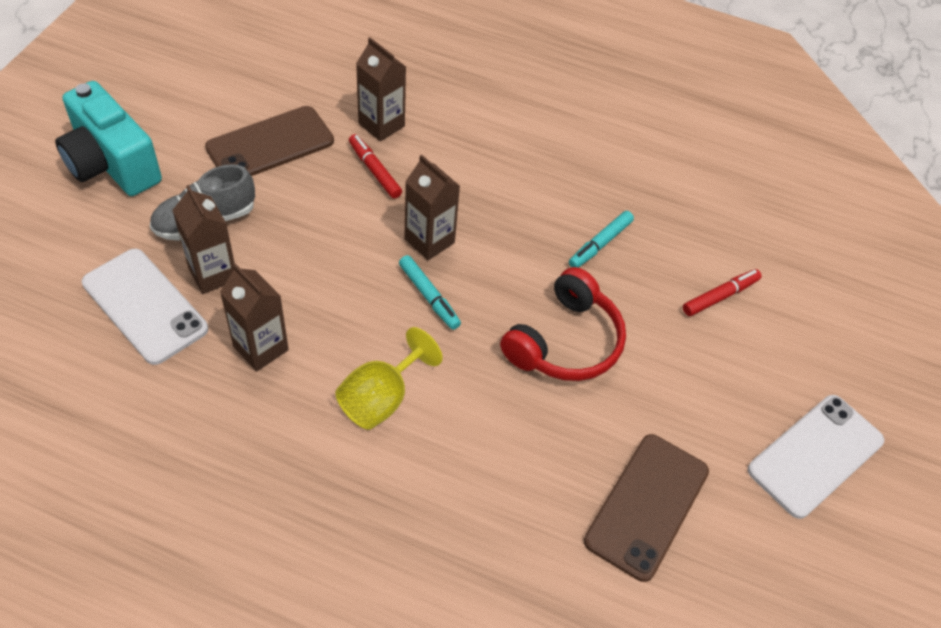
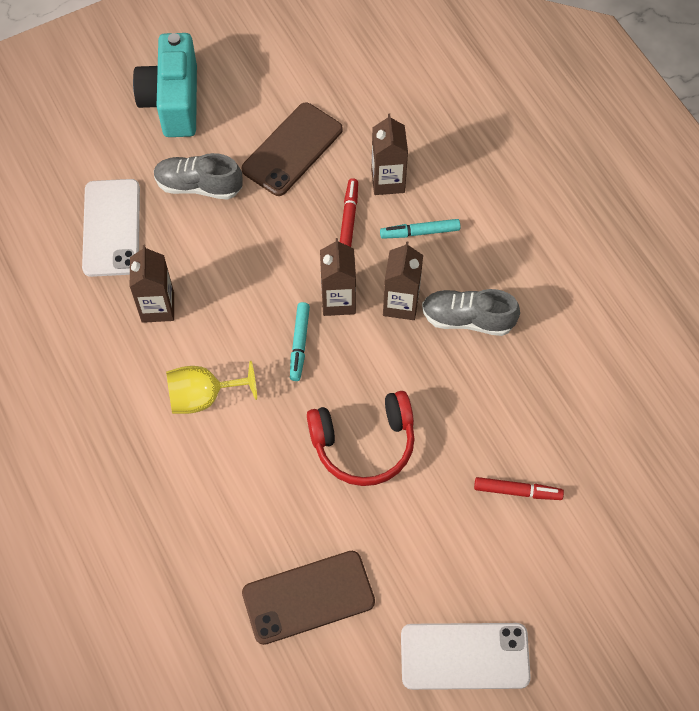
camera: 45 degrees right, 10 degrees up
brown carton [172,185,235,294] -> brown carton moved to [383,241,423,320]
brown phone [205,106,334,176] -> brown phone turned 60 degrees counterclockwise [241,103,343,196]
turquoise marker [569,211,634,268] -> turquoise marker moved to [380,219,460,239]
none -> grey shoe [422,289,520,336]

